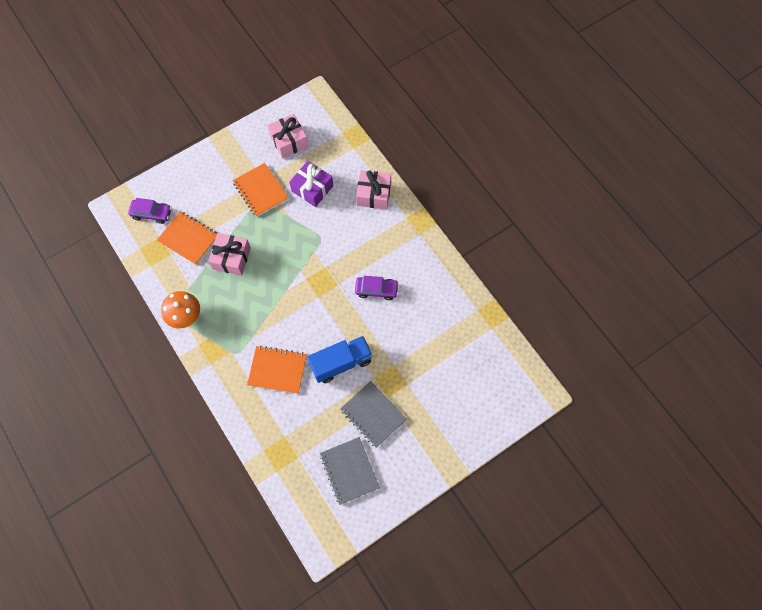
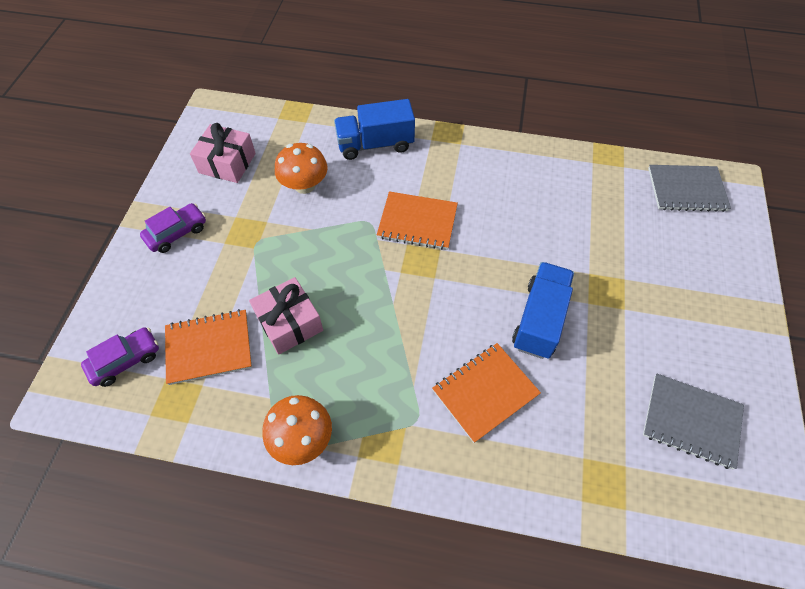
camera: 45 degrees left, 10 degrees down
orange notebook [233,163,289,217] -> orange notebook moved to [377,191,458,250]
purple gift [289,161,333,207] -> orange mushroom [275,143,328,194]
grey notebook [340,381,407,448] -> grey notebook moved to [648,165,731,212]
purple car [355,276,399,300] -> purple car moved to [140,203,206,253]
pink gift [356,170,391,209] -> blue truck [334,99,415,160]

